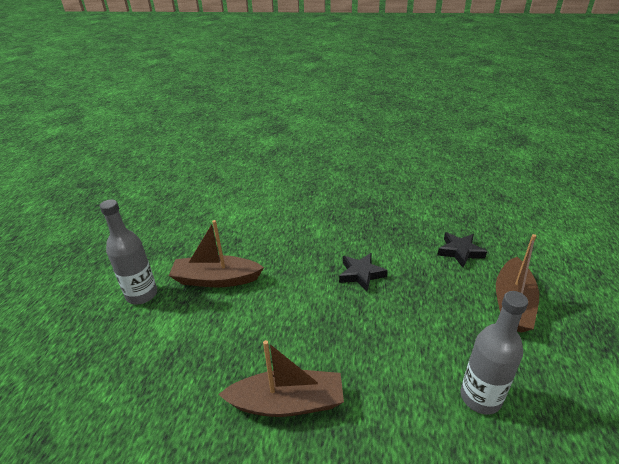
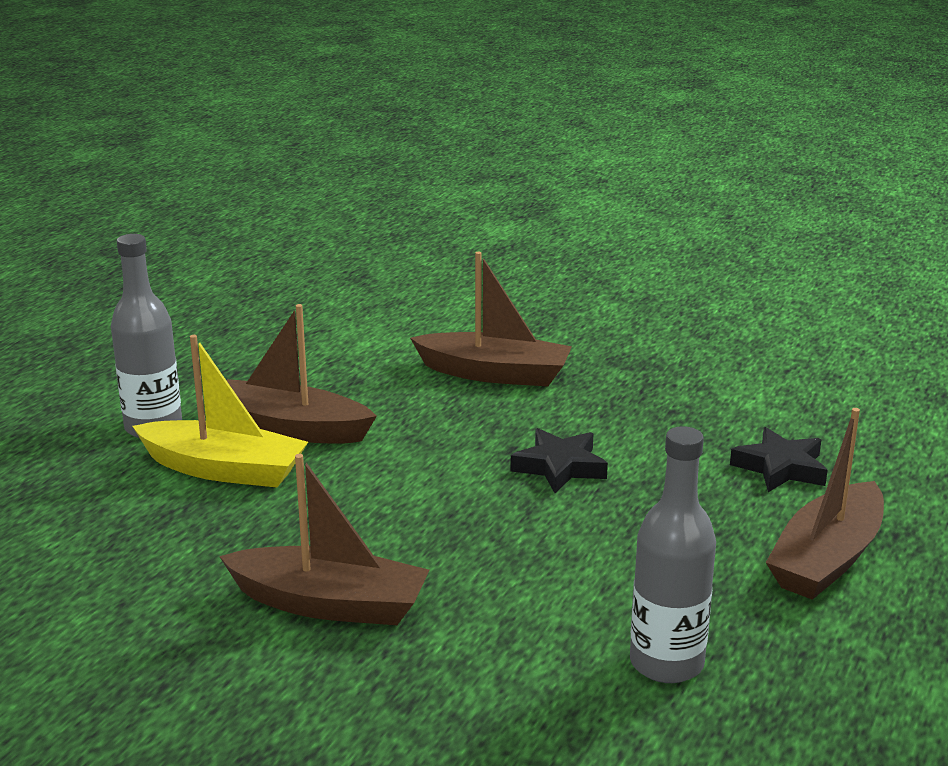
camera: 15 degrees right, 10 degrees down
none -> yellow boat [132,335,308,487]
none -> brown boat [410,252,572,386]

